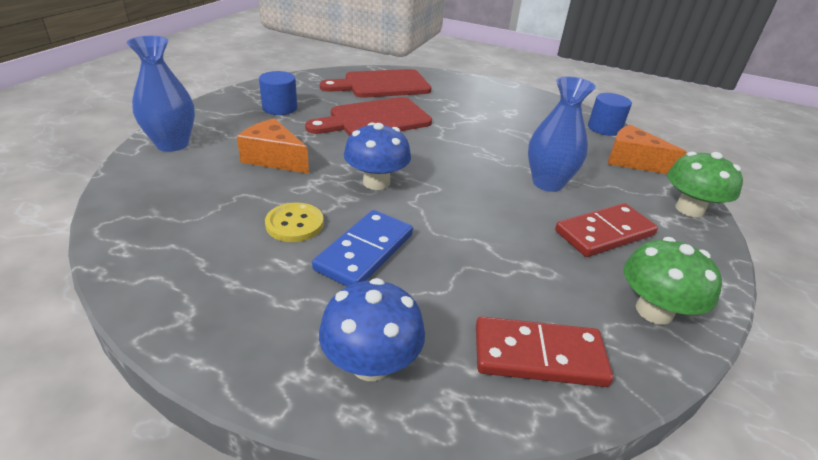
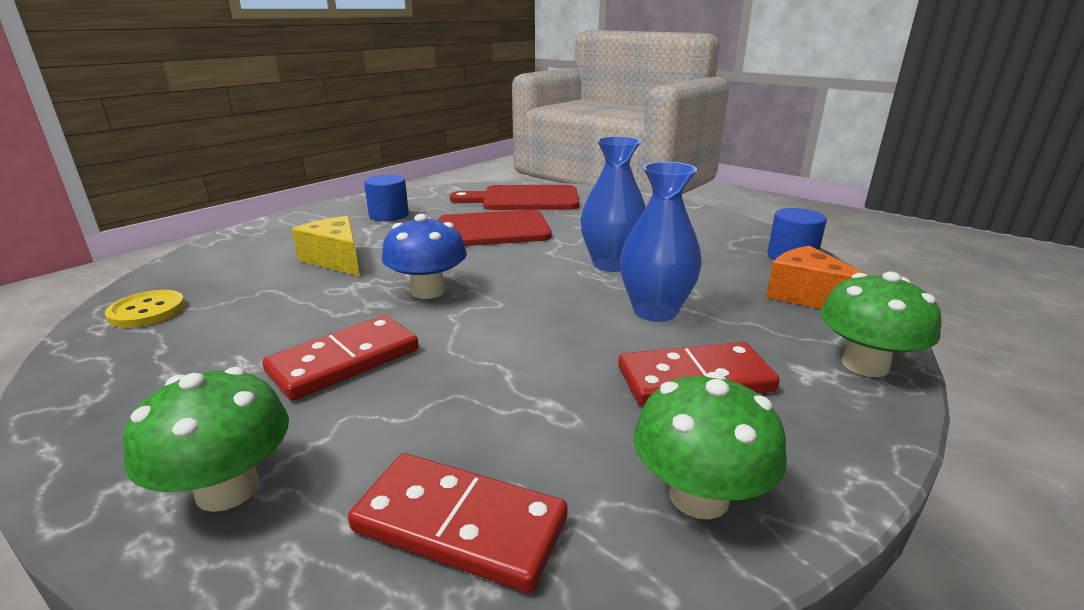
camera: 20 degrees right, 10 degrees down
blue vase [127,36,195,152] -> blue vase moved to [580,136,646,272]
orange cheese [237,118,309,174] -> yellow cheese [292,216,360,276]
yellow button [265,203,324,242] -> yellow button moved to [105,290,185,328]
blue domino [312,210,413,286] -> red domino [262,315,419,400]
blue mushroom [319,278,425,381] -> green mushroom [123,367,289,512]

